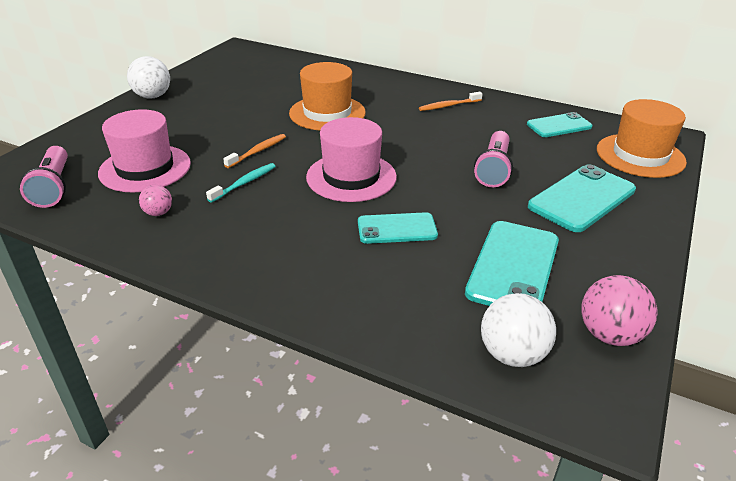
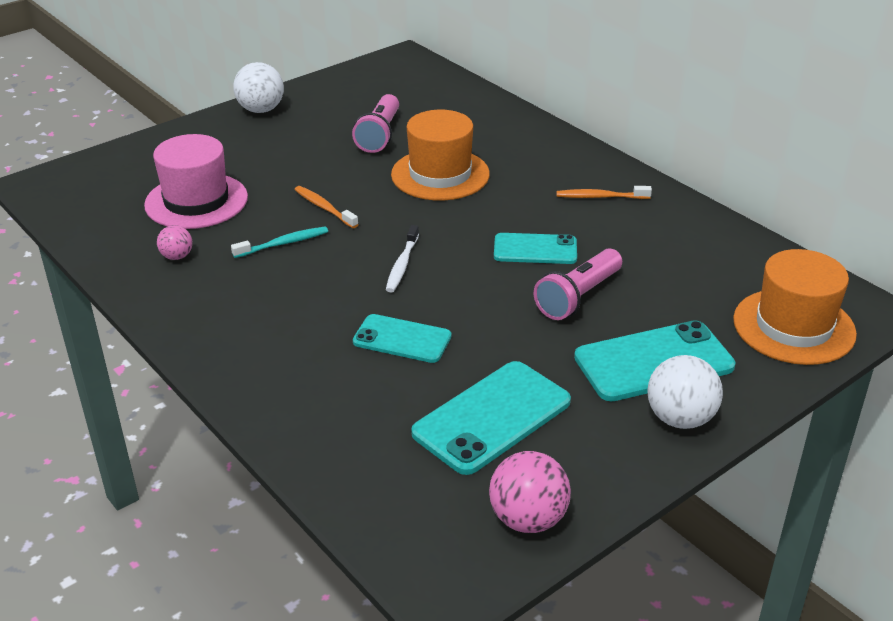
camera: 25 degrees right, 0 degrees up
pink flashlight [20,146,68,208] -> pink flashlight moved to [352,94,399,153]
orange toothbrush [223,134,286,168] -> orange toothbrush turned 105 degrees counterclockwise [294,186,359,228]
pink hat [306,117,397,202] -> white toothbrush [386,225,419,293]
white ball [481,293,556,367] -> white ball moved to [647,355,723,429]
turquoise phone [527,112,592,137] -> turquoise phone moved to [494,233,577,264]

